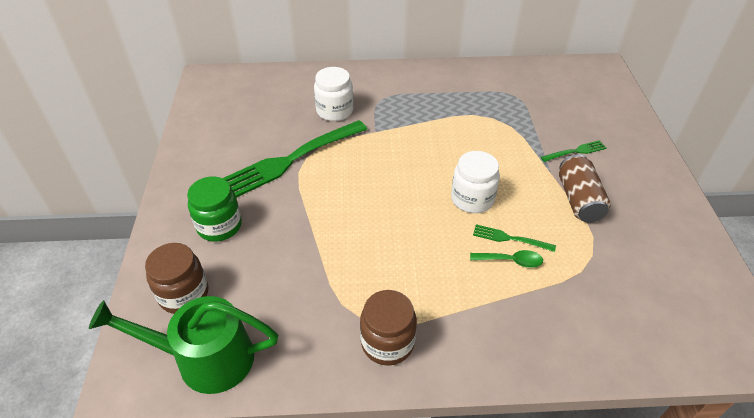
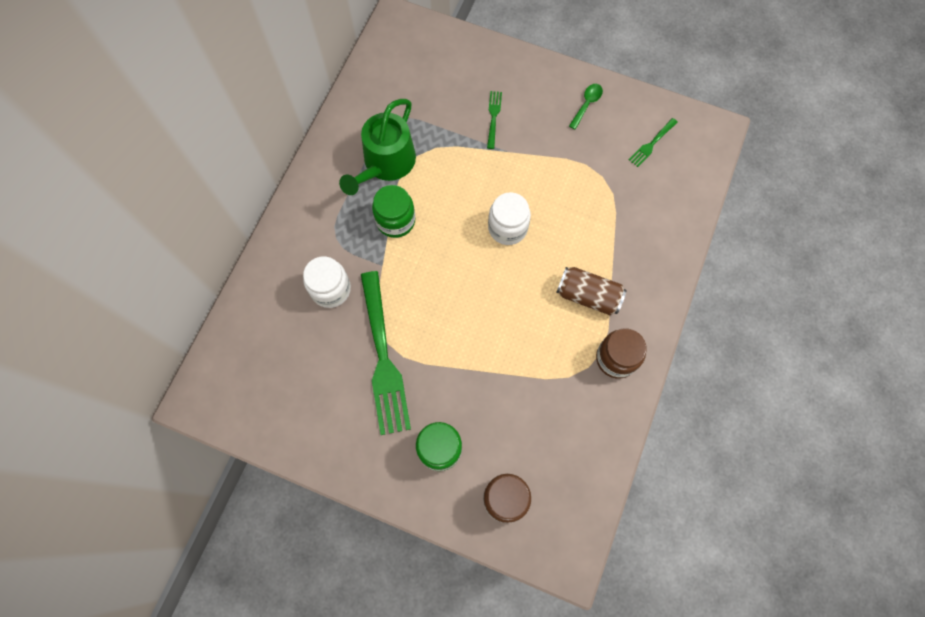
camera: 65 degrees left, 25 degrees up
green watering can [89,296,278,394] -> green watering can moved to [339,99,416,195]
green spoon [470,250,543,268] -> green spoon moved to [569,84,603,130]
green fork [473,224,556,252] -> green fork moved to [629,118,678,167]
brown can [559,154,611,223] -> brown can moved to [556,267,627,315]
none -> green jar [372,185,415,238]

